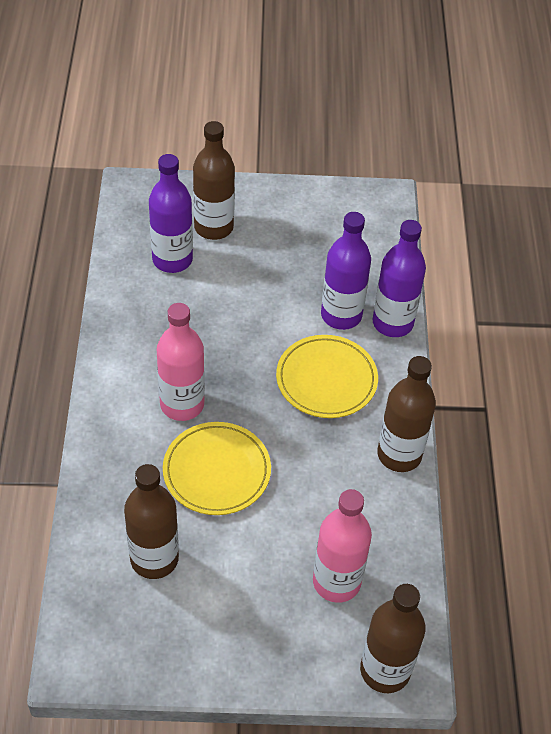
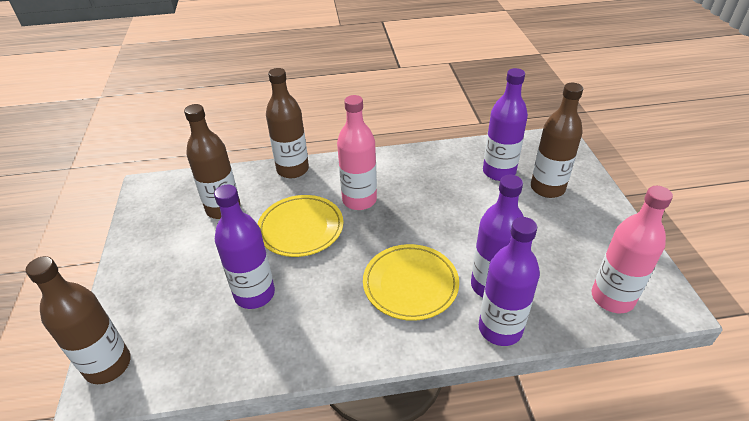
camera: 85 degrees right, 10 degrees down
pink bottle [313,489,372,603] -> pink bottle moved to [592,186,673,313]
brown bottle [377,356,436,472] -> brown bottle moved to [266,68,309,178]
none -> purple bottle [214,185,275,309]

